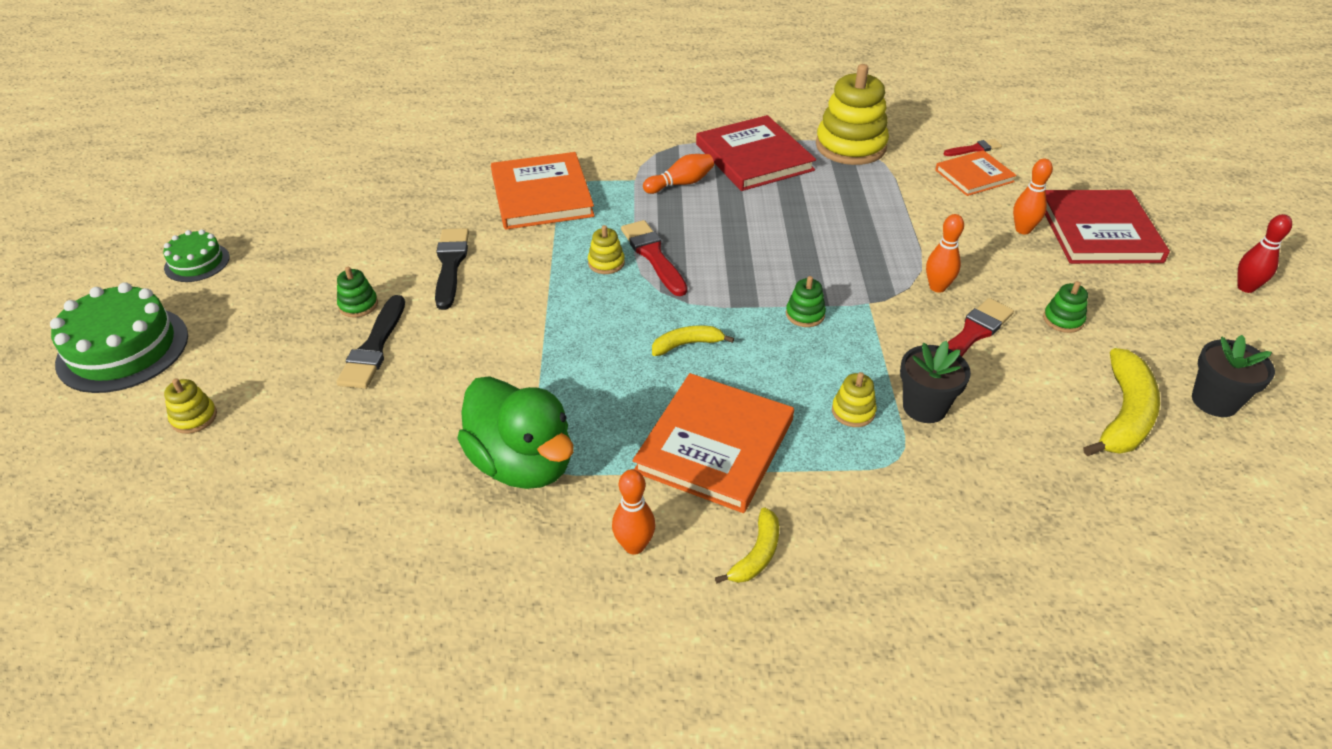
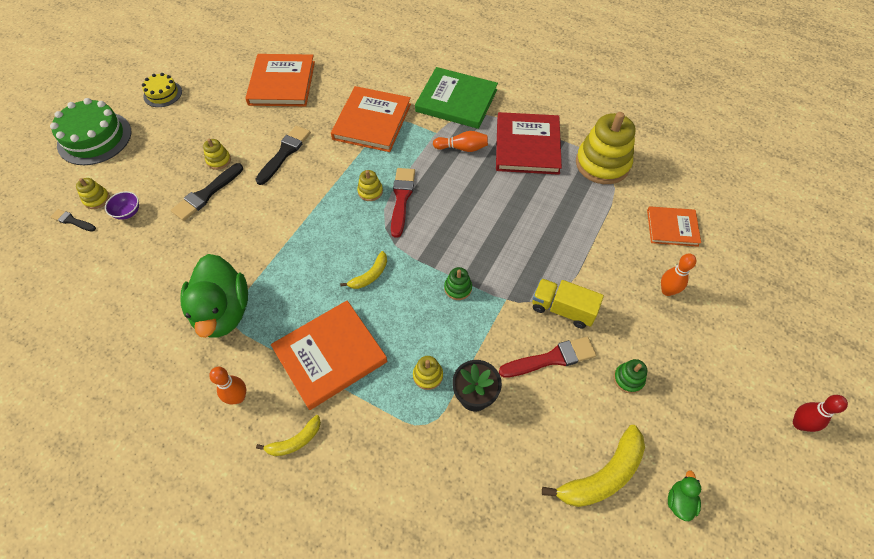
camera: 30 degrees right, 15 degrees up
green cake [163,230,230,282] -> yellow cake [142,73,182,107]
green stacking toy [337,267,378,318] -> yellow stacking toy [203,139,231,170]
yellow banana [652,325,734,356] -> yellow banana turned 120 degrees clockwise [340,251,387,289]
orange bowling pin [926,214,964,293] -> yellow truck [532,278,604,328]
red brush [944,139,1002,156] -> none
red book [1045,190,1170,264] -> none
black flower pot [1192,335,1275,417] -> green duck [668,471,701,521]
none -> black brush [50,209,96,232]
none -> purple bowl [105,191,139,220]
none -> orange book [245,54,315,106]
none -> green book [415,67,498,129]

